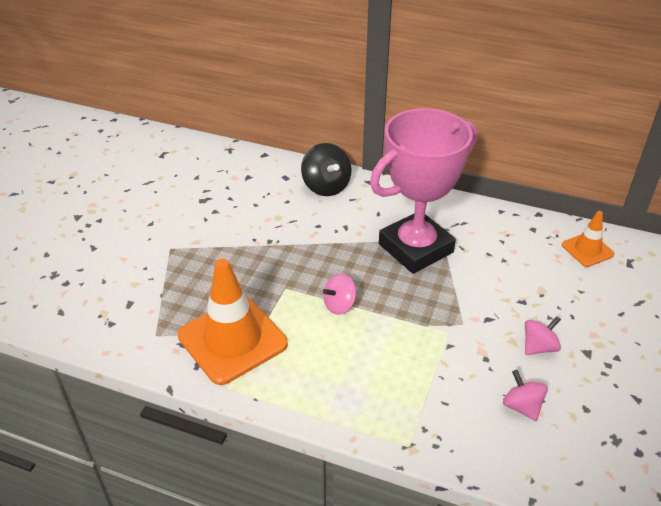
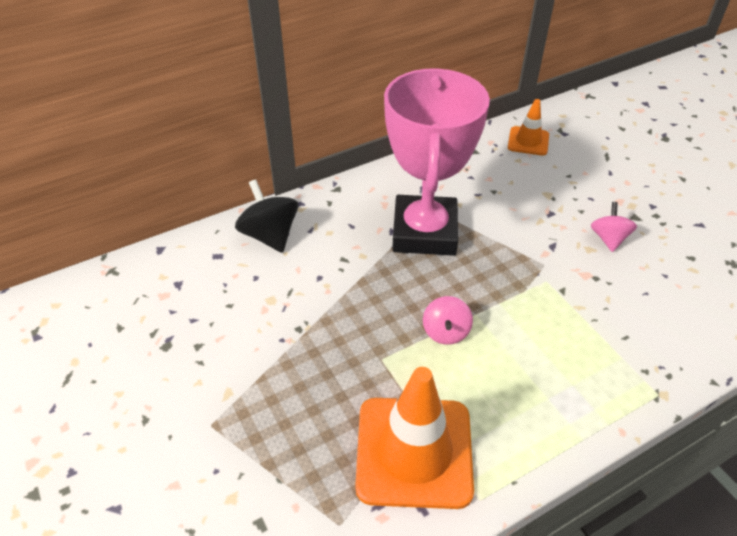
camera: 50 degrees left, 5 degrees up
black spinning top [301,143,351,196] -> black spinning top turned 135 degrees counterclockwise [235,179,298,253]
pink spinning top [503,370,548,421] -> none

